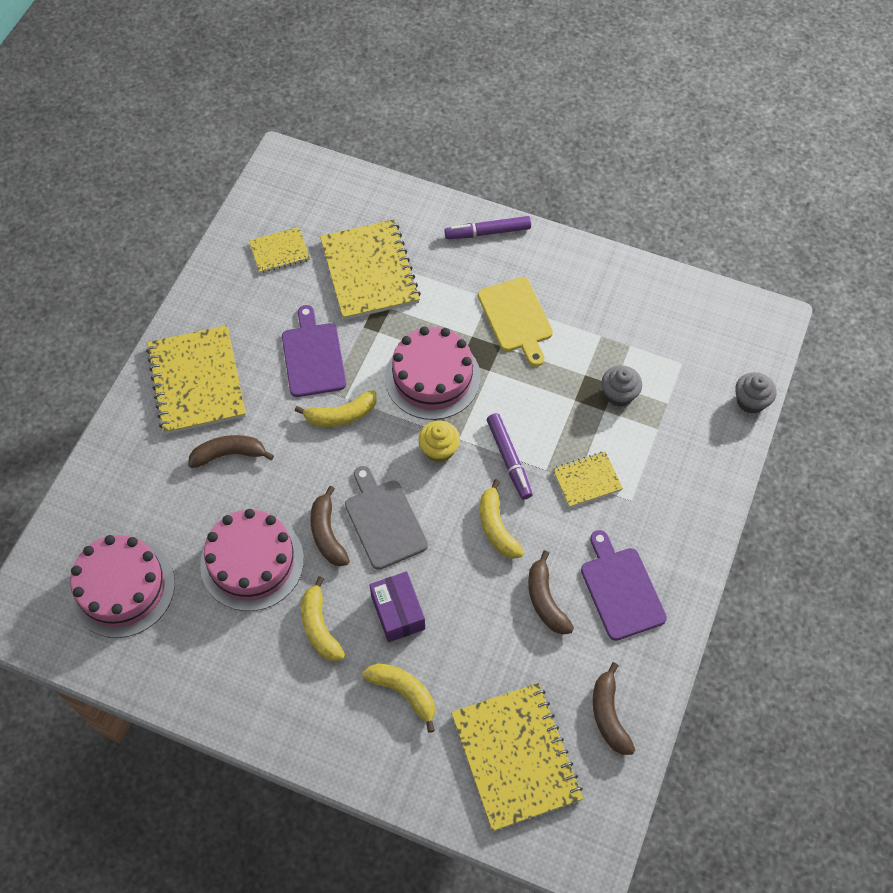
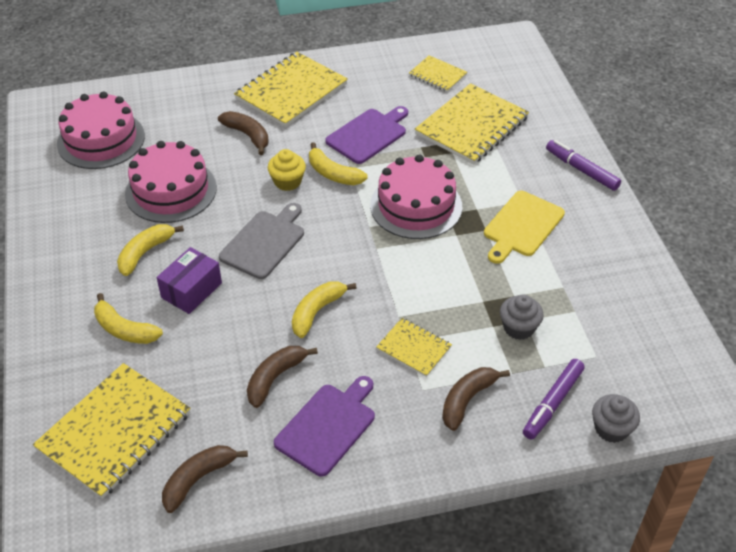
camera: 55 degrees right, 15 degrees down
brown banana [310,486,350,566] -> brown banana moved to [442,367,510,431]
yellow banana [362,663,435,733] -> yellow banana turned 120 degrees clockwise [94,293,163,344]
yellow cupcake [418,421,460,463] -> yellow cupcake moved to [268,149,306,191]
purple marker [487,413,533,500] -> purple marker moved to [523,359,585,440]

